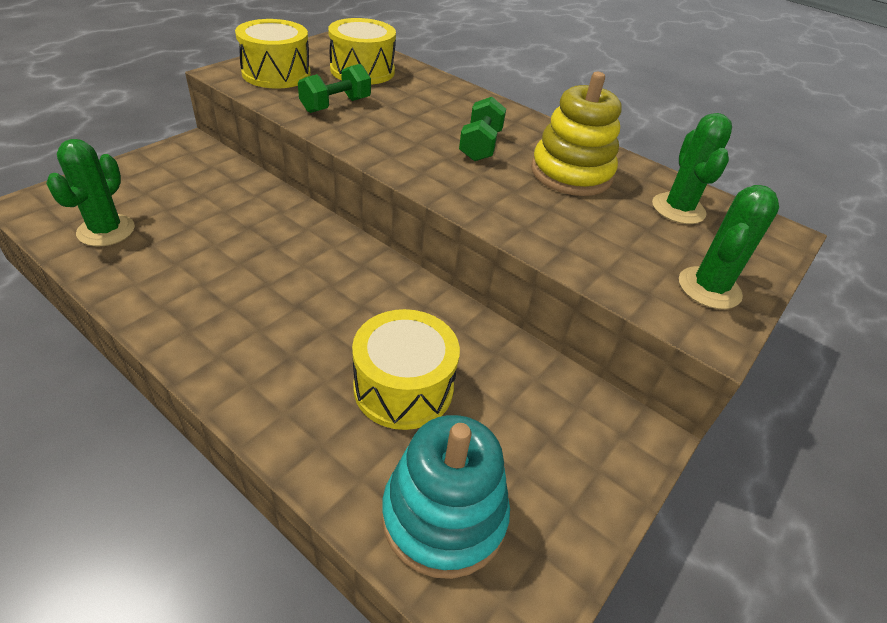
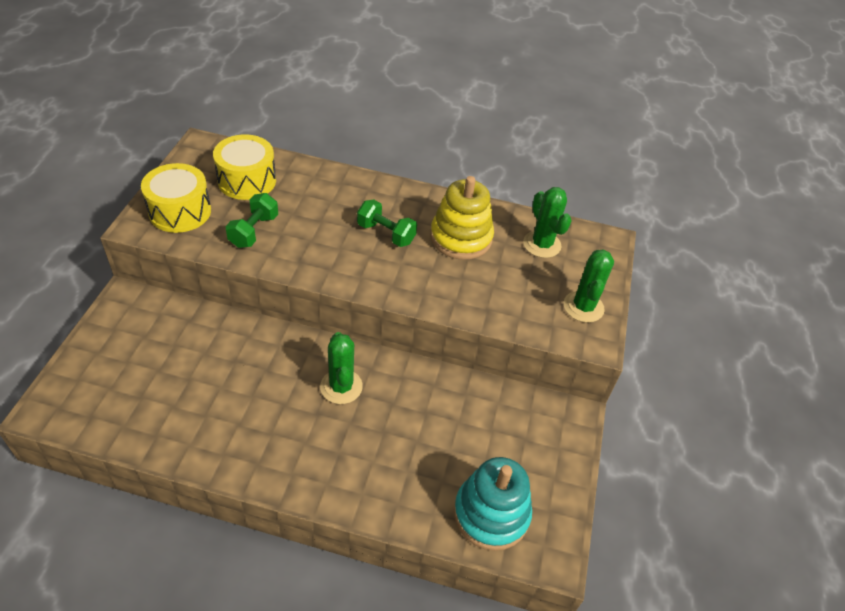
camera: 25 degrees left, 5 degrees up
green cactus [46,139,135,246] -> green cactus moved to [320,332,363,404]
yellow drum [352,309,460,430] -> none
green dumbbell [459,97,506,161] -> green dumbbell turned 45 degrees counterclockwise [357,200,417,247]

